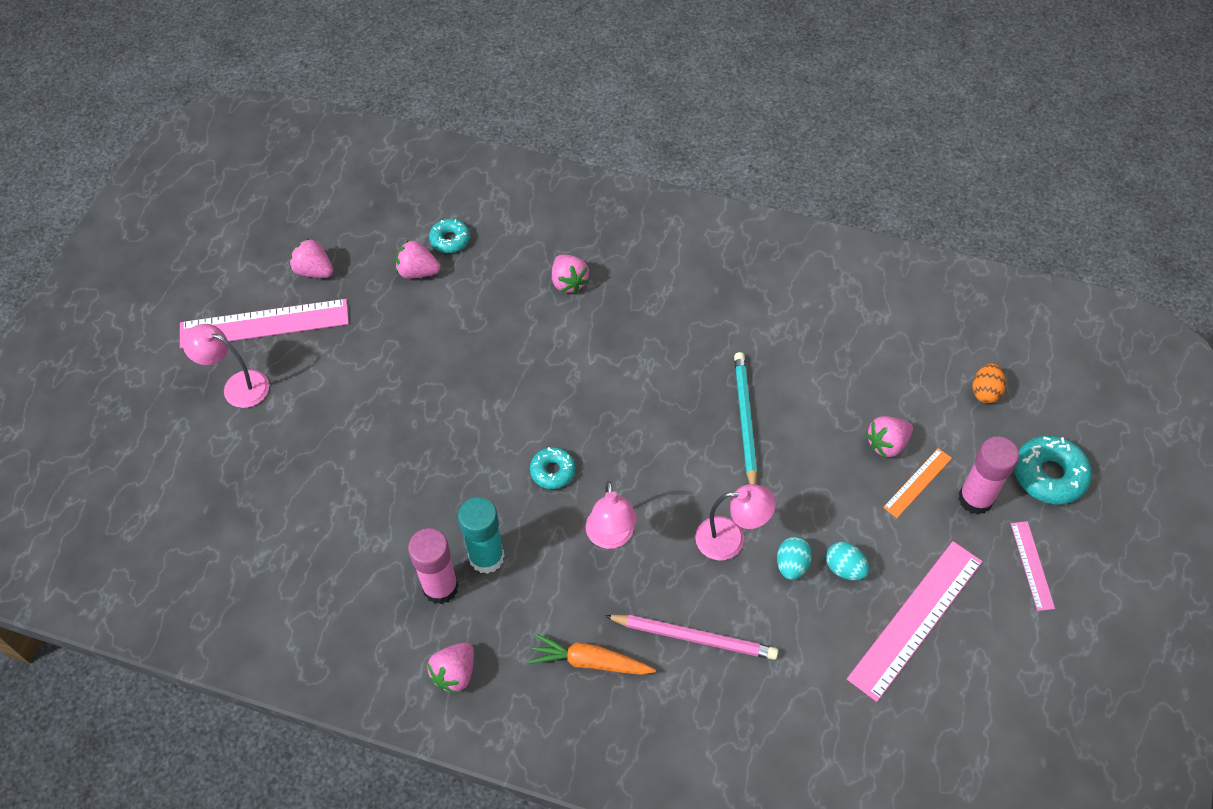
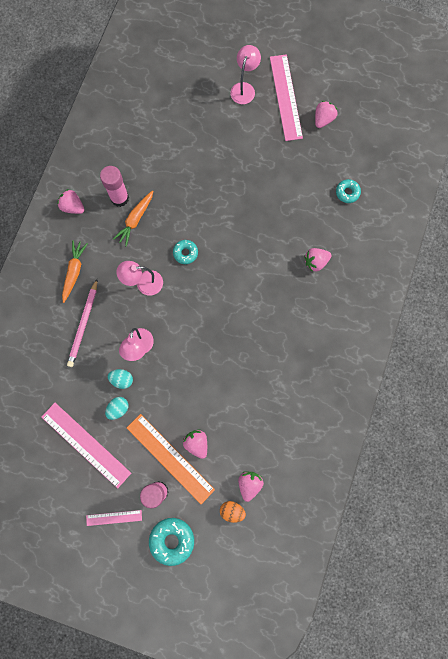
camera: 90 degrees right, 20 degrees up
pink strawberry [396,240,440,279] -> pink strawberry moved to [238,472,264,502]
turquoise glue stick [458,497,505,574] -> orange carrot [113,190,153,246]
turquoise pencil [734,352,757,485] -> none
orange ruler [883,448,952,518] -> orange ruler [127,414,215,504], size x1.96

